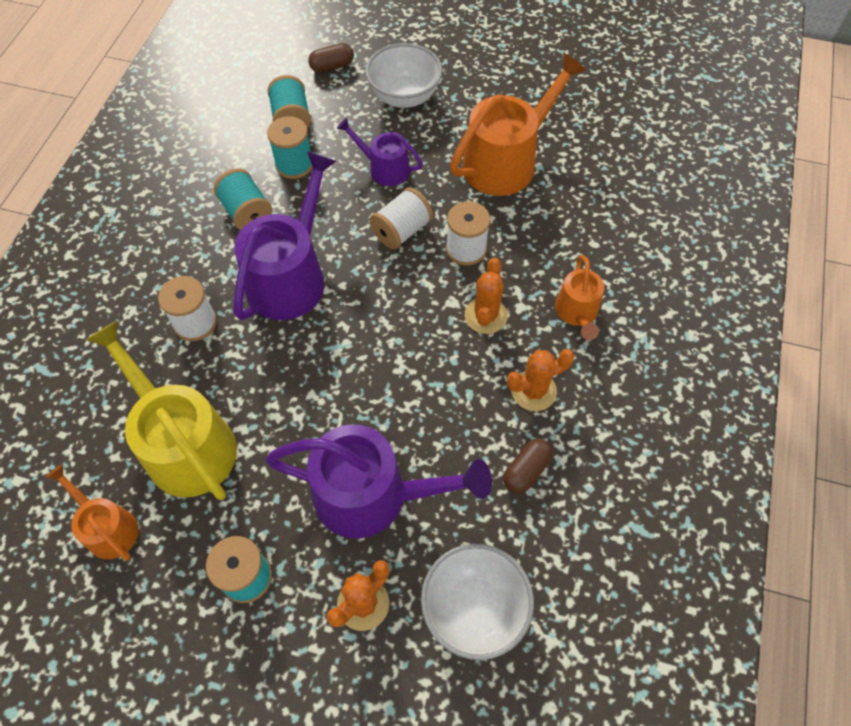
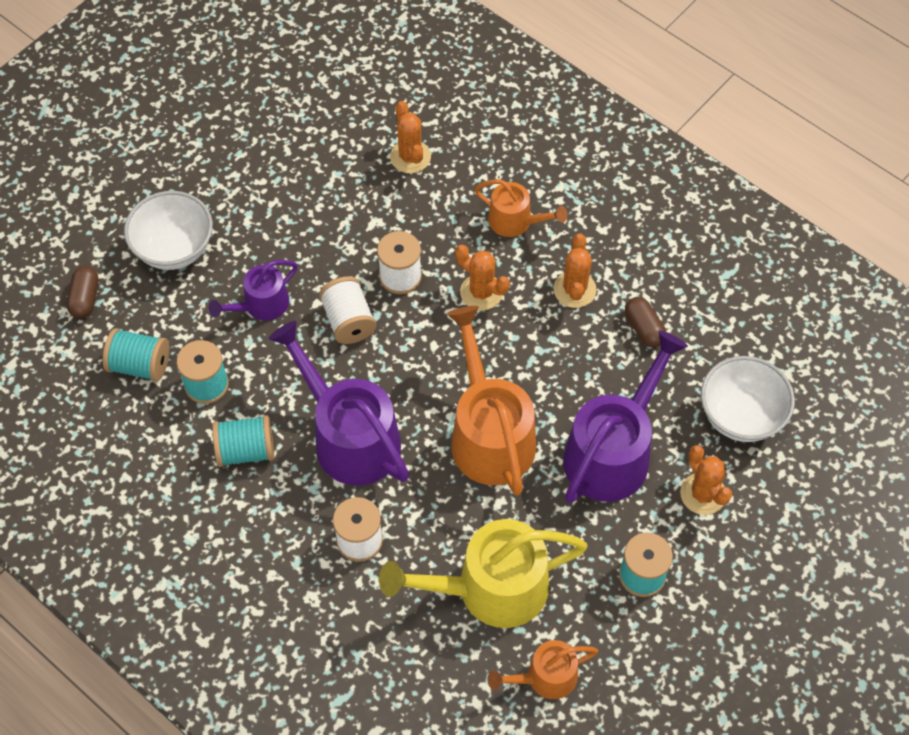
camera: 65 degrees left, 0 degrees up
orange watering can [450,53,586,196] -> orange watering can moved to [447,306,536,496]
none -> orange cactus [390,101,431,173]

